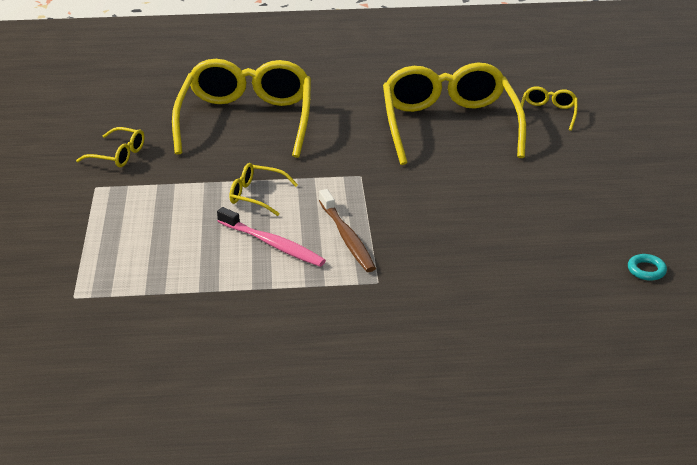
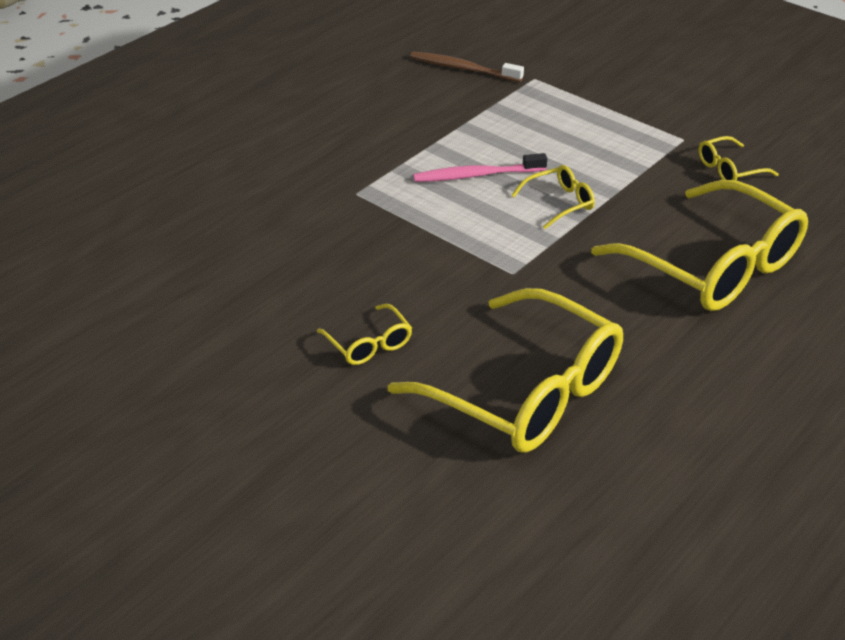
camera: 135 degrees right, 5 degrees up
brown toothbrush [319,189,376,272] -> brown toothbrush moved to [410,52,524,82]
yellow glasses [521,87,578,131] -> yellow glasses moved to [317,304,412,365]
turquoise ring [628,254,667,281] -> none

